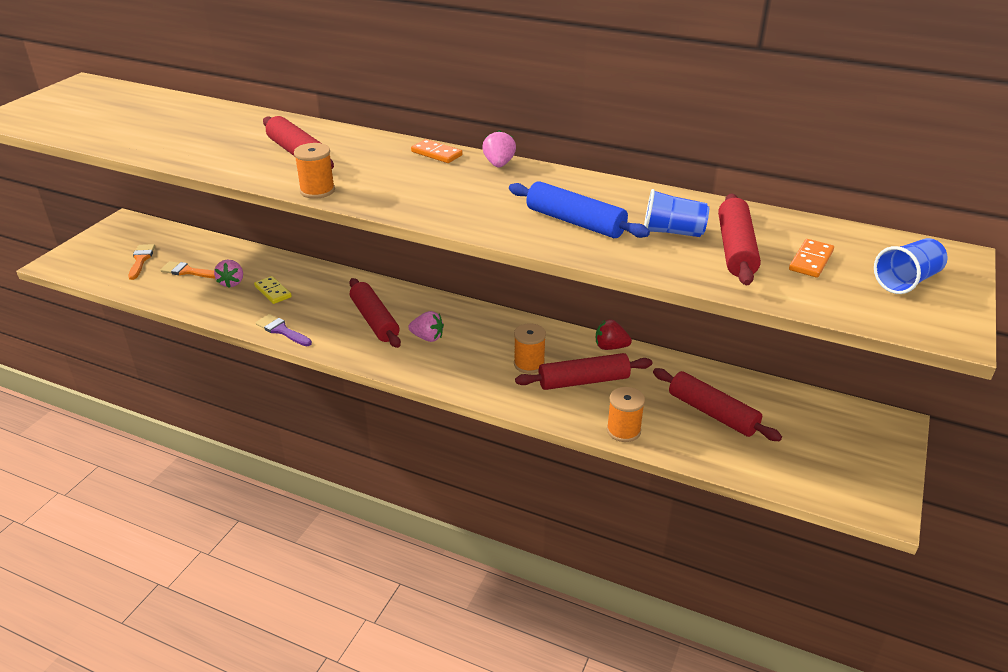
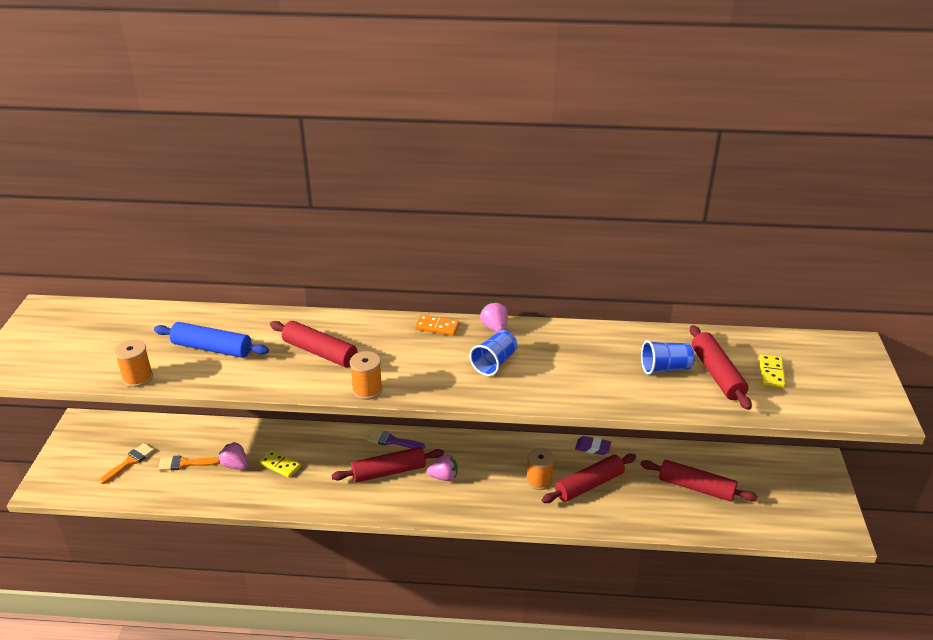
camera: 20 degrees left, 0 degrees up
orange brush [128,244,155,280] -> orange brush turned 60 degrees clockwise [100,443,155,484]
pink strawberry [214,260,243,288] -> pink strawberry turned 150 degrees clockwise [219,442,248,470]
purple brush [256,314,312,346] -> purple brush moved to [367,429,425,449]
red rolling pin [349,278,401,348] -> red rolling pin turned 60 degrees counterclockwise [331,447,444,483]
blue rolling pin [509,181,650,238] -> blue rolling pin moved to [154,322,269,358]
red strawberry [596,319,632,350] -> purple eraser [575,436,611,455]
orange spool [607,387,645,442] -> orange spool moved to [114,340,153,387]
orange domino [789,239,834,278] -> yellow domino [759,354,785,388]
blue cup [874,238,948,294] -> blue cup moved to [470,330,517,376]

